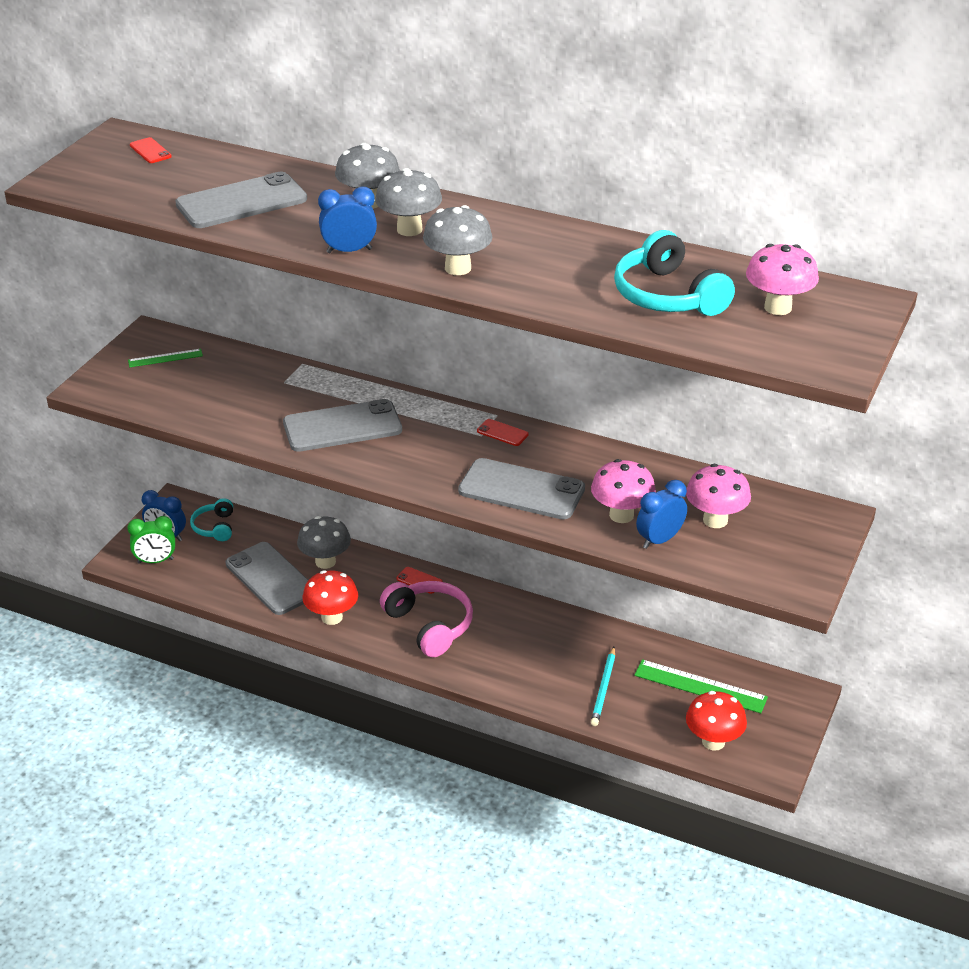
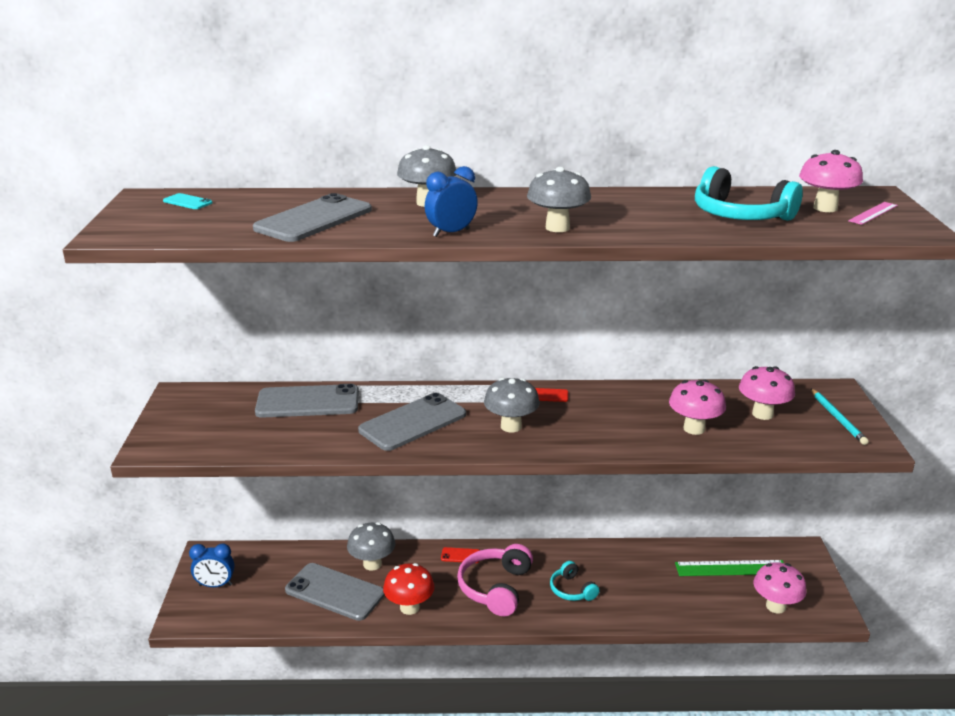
camera: 25 degrees left, 10 degrees down
green clock [127,516,175,564] -> none
green ruler [128,349,203,367] -> none
red phone [130,137,172,163] -> turquoise phone [163,193,213,209]
turquoise headphones [190,498,233,541] -> turquoise headphones moved to [550,561,599,601]
grey mushroom [375,168,442,236] -> grey mushroom moved to [484,378,540,432]
pink headphones [380,581,473,657] -> pink headphones turned 105 degrees counterclockwise [457,544,533,616]
grey phone [458,458,585,520] -> grey phone moved to [255,384,359,418]
turquoise pencil [591,647,615,726] -> turquoise pencil moved to [811,389,869,445]
blue clock [636,480,687,549] -> none
red mushroom [686,691,747,751] -> pink mushroom [754,562,807,614]
none -> pink ruler [848,202,898,225]

